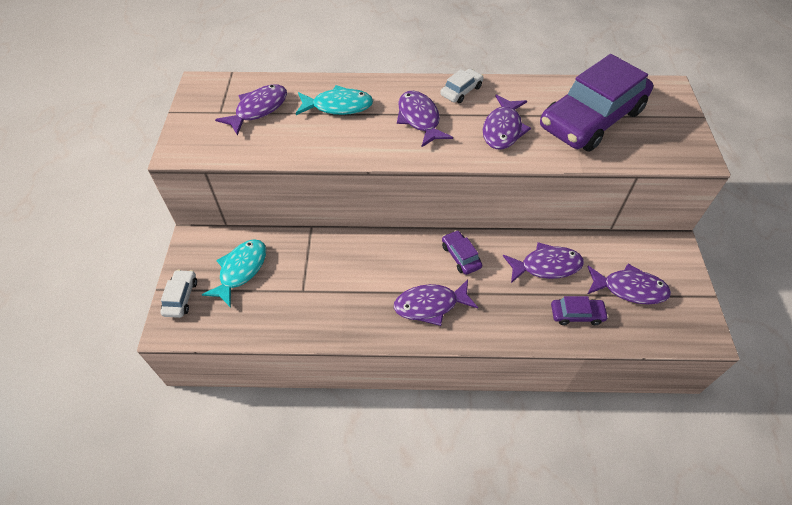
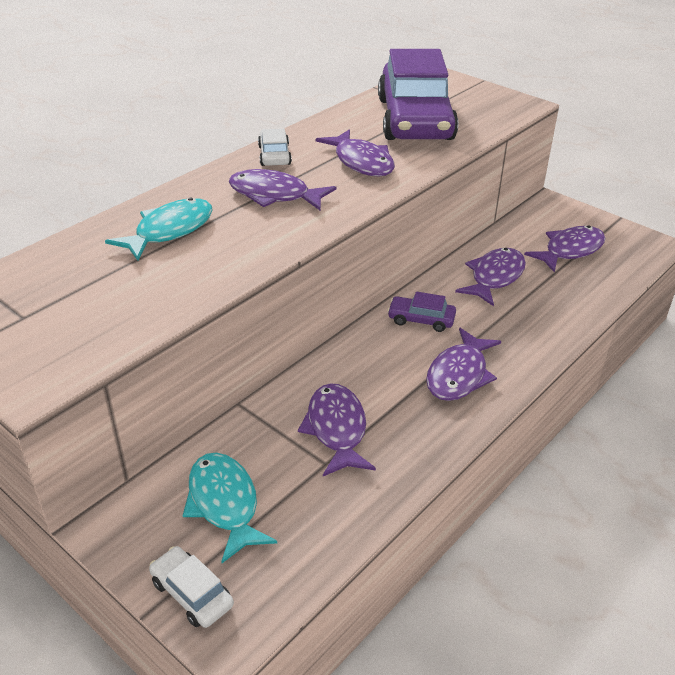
camera: 50 degrees left, 15 degrees down
purple fish [215,84,287,136] -> purple fish moved to [298,383,376,476]
purple car [551,296,609,325] -> none

